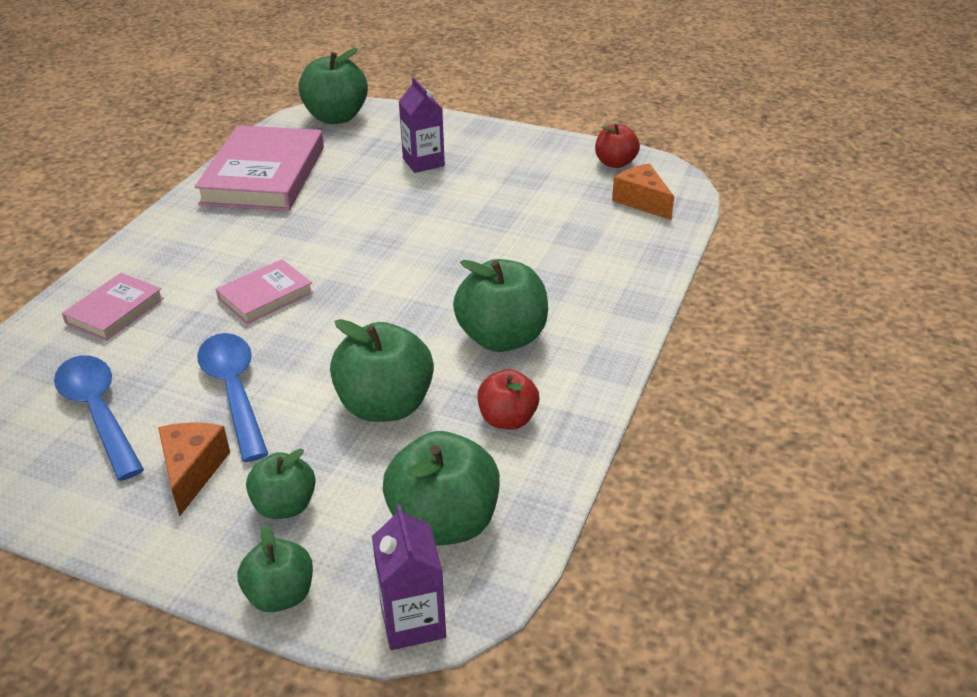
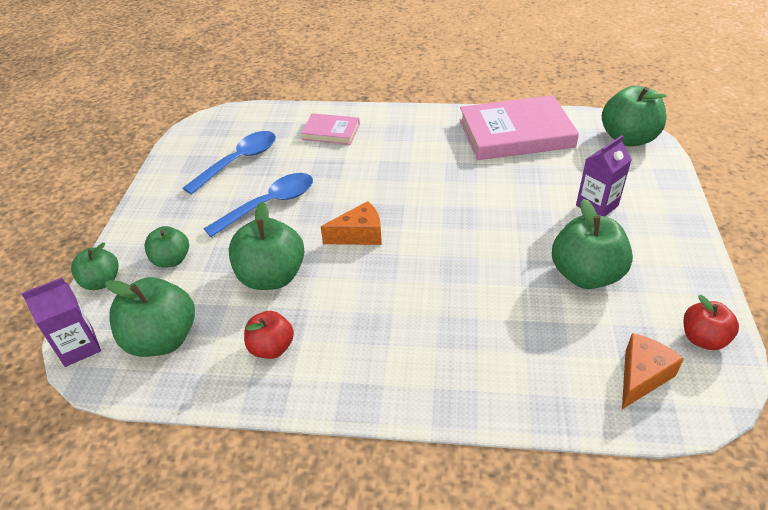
camera: 75 degrees right, 5 degrees up
orange cheese [158,422,230,516] -> orange cheese moved to [321,201,382,245]
pink book [216,259,314,324] -> none
green apple [453,259,548,352] -> green apple moved to [552,199,633,289]

